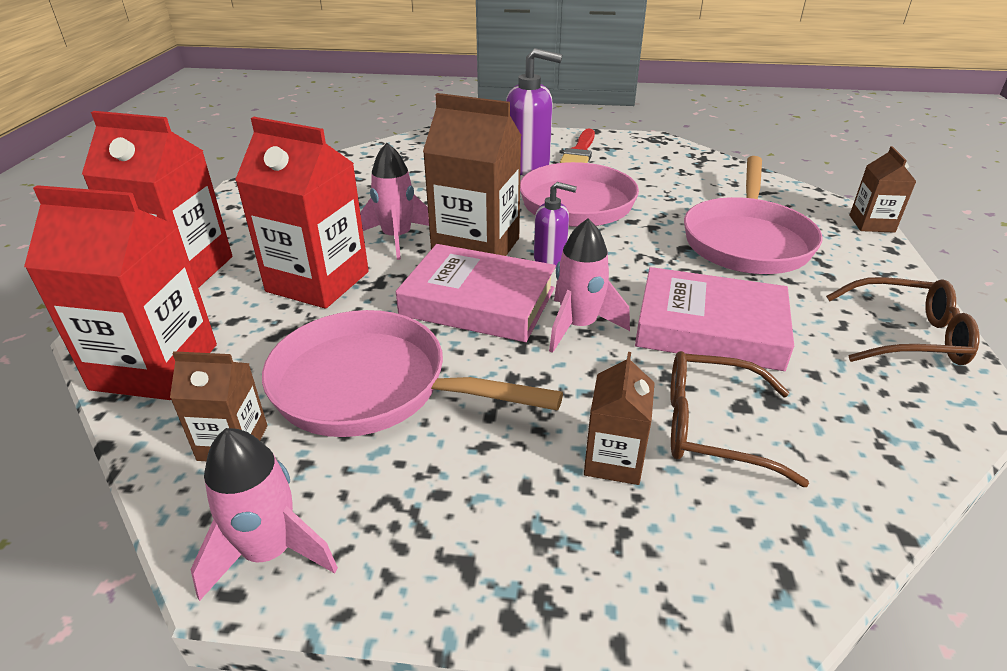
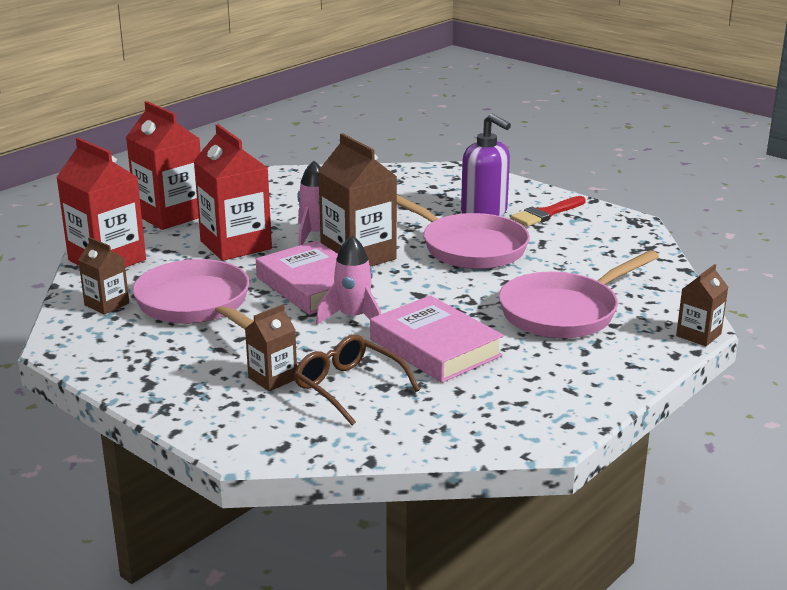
camera: 35 degrees right, 10 degrees down
pink rocket [190,428,338,601] -> none
purple soap dispenser [534,182,577,266] -> none
brown glasses [826,277,980,365] -> none

